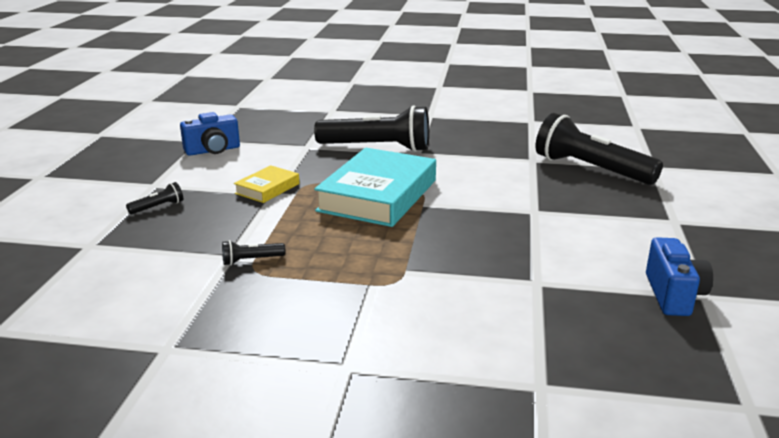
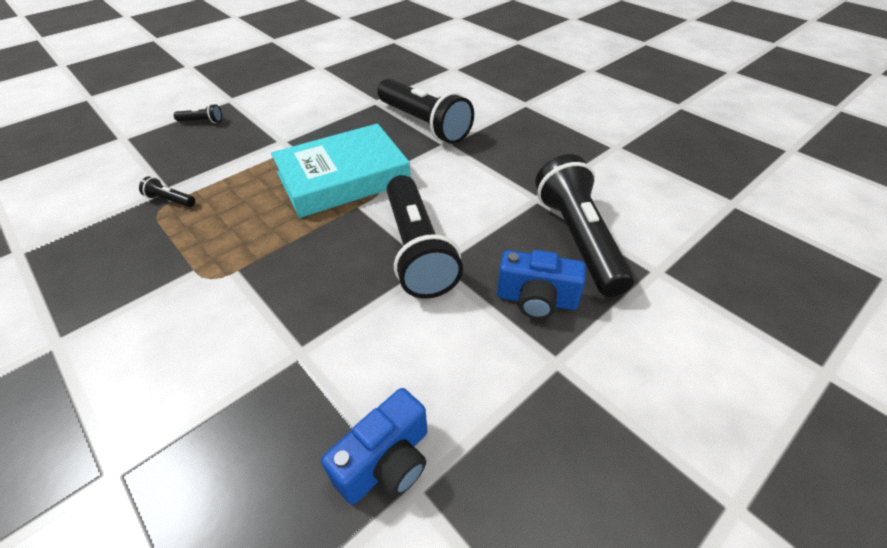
camera: 40 degrees right, 20 degrees up
blue camera [180,112,240,156] -> blue camera moved to [497,250,586,319]
yellow book [234,165,299,203] -> none
none -> black flashlight [387,175,463,299]

